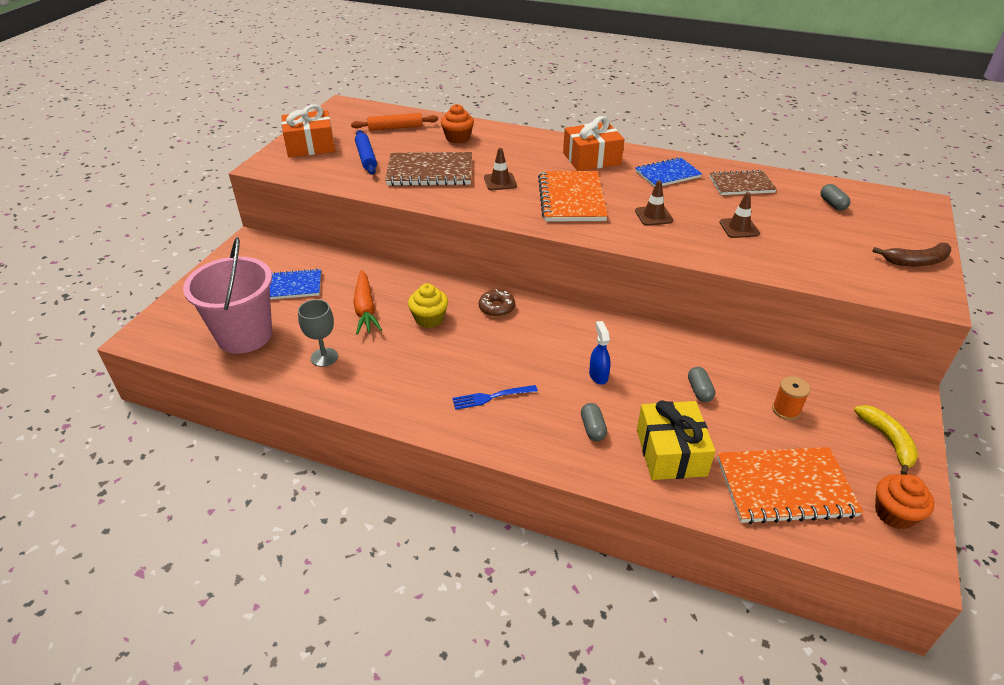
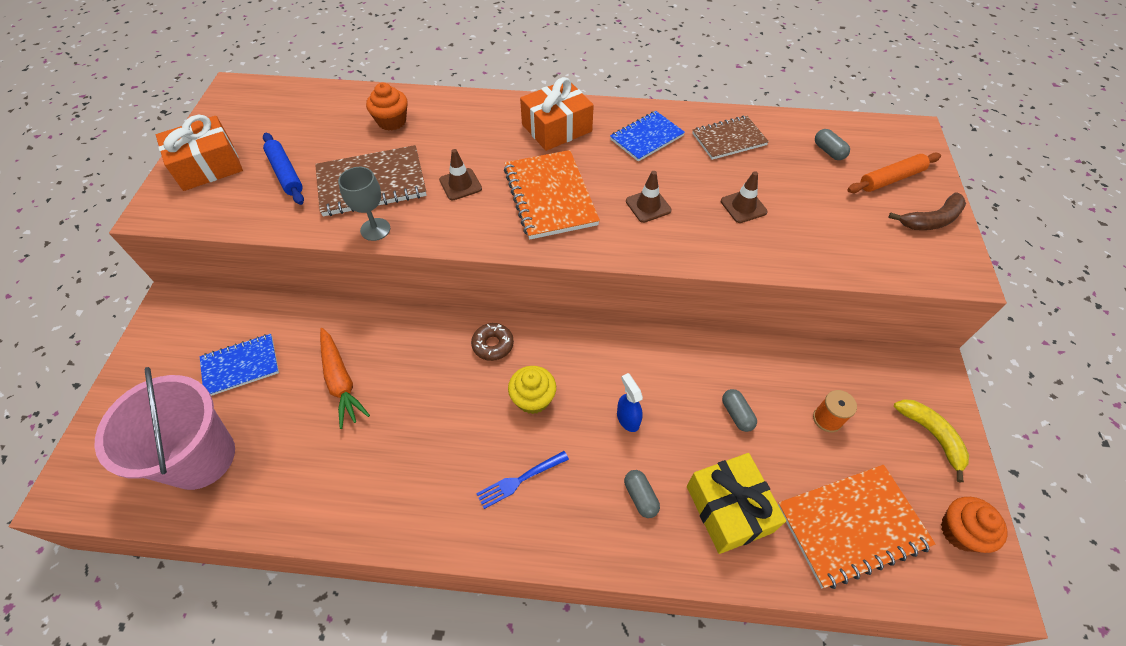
camera: 15 degrees left, 15 degrees up
grey goblet [298,299,338,367] -> grey goblet moved to [338,167,390,241]
orange rolling pin [351,113,438,131] -> orange rolling pin moved to [847,153,941,193]
yellow cupcake [408,284,448,328] -> yellow cupcake moved to [508,366,556,414]

